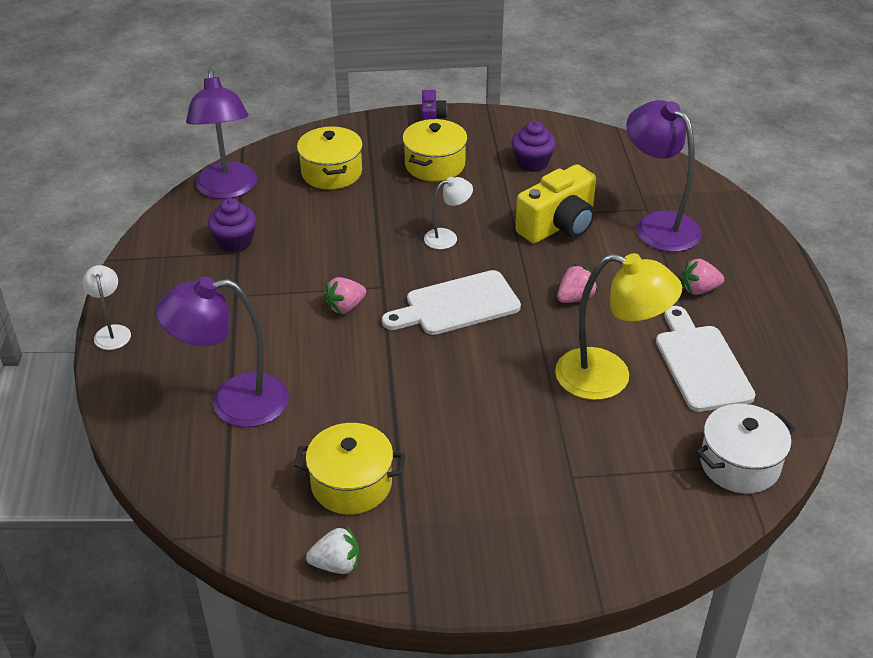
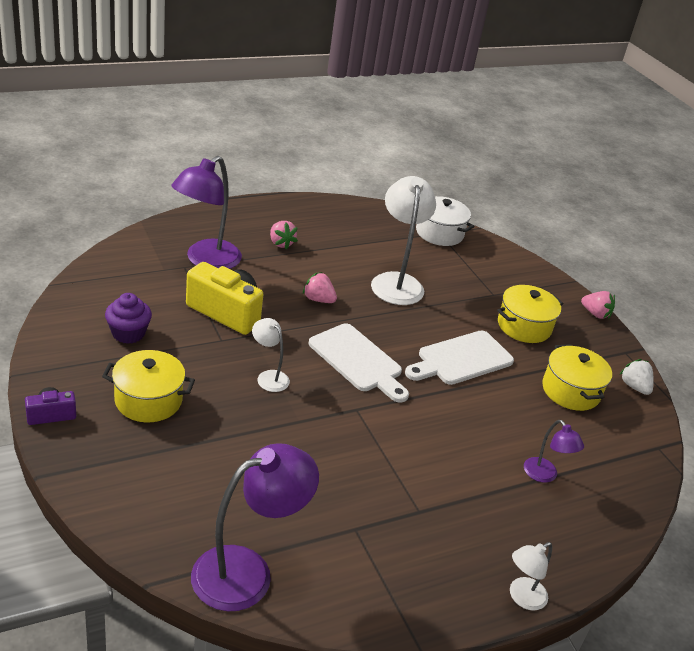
camera: 115 degrees left, 5 degrees down
purple lamp [155,277,289,427] -> purple lamp [524,420,584,483], size x0.51
purple cupcake [208,198,257,253] -> none
yellow pot [297,126,363,190] -> yellow pot moved to [497,285,563,343]
pink strawberry [324,277,366,314] -> pink strawberry moved to [581,291,615,319]
yellow lamp [555,253,682,400] -> white lamp [371,176,436,305]
white cutting board [656,306,756,412] -> white cutting board moved to [405,330,514,385]

